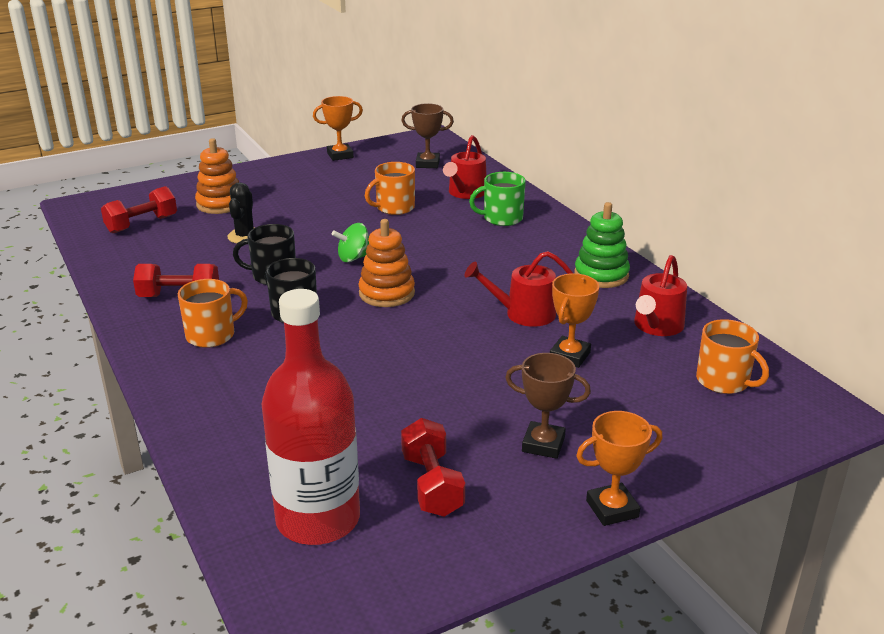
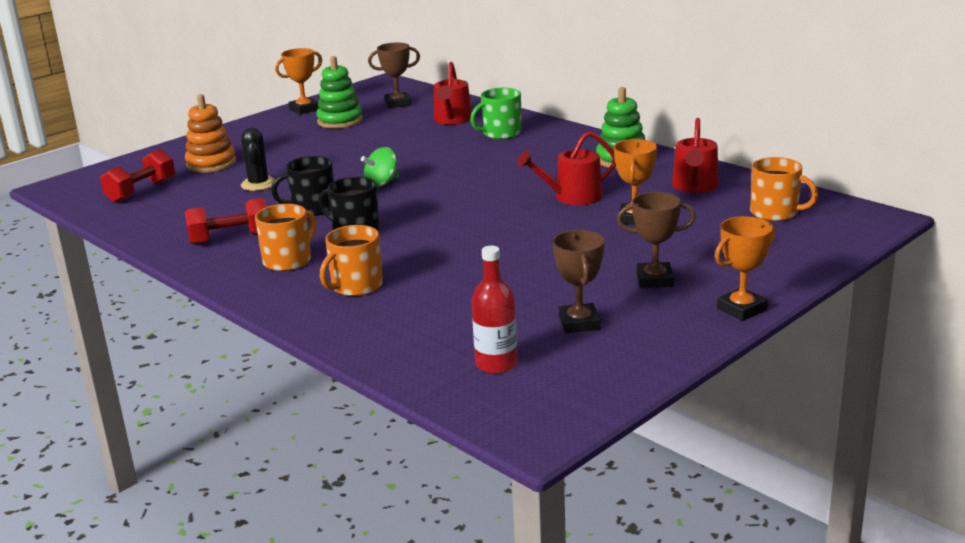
camera: 15 degrees left, 5 degrees down
red bottle [261,289,360,545] -> red bottle [472,246,517,374], size x0.53
orange stacking toy [358,219,415,307] -> none
orange mug [365,162,415,215] -> orange mug moved to [320,225,383,296]
red dumbbell [401,418,465,517] -> brown trophy [552,230,604,333]
none -> green stacking toy [316,56,363,129]

